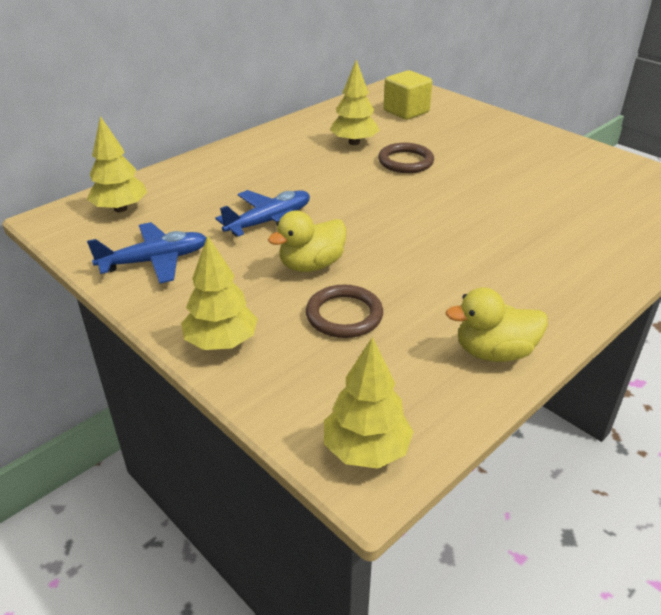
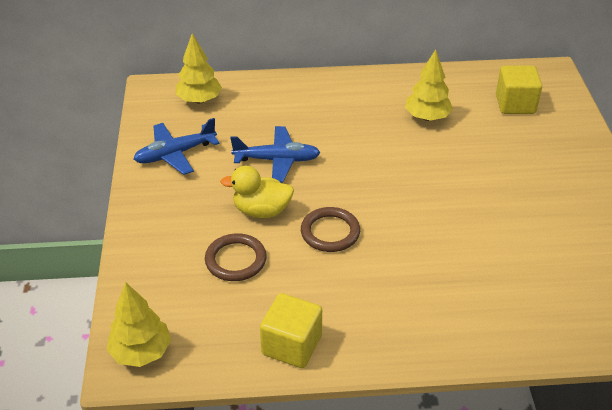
camera: 40 degrees right, 5 degrees up
blue plane [87,222,206,284] -> blue plane turned 135 degrees clockwise [134,118,220,175]
yellow tree [181,235,258,350] -> none
brown ring [378,143,434,173] -> brown ring moved to [301,207,360,252]
yellow duck [446,287,548,362] -> yellow cube [260,293,322,368]

